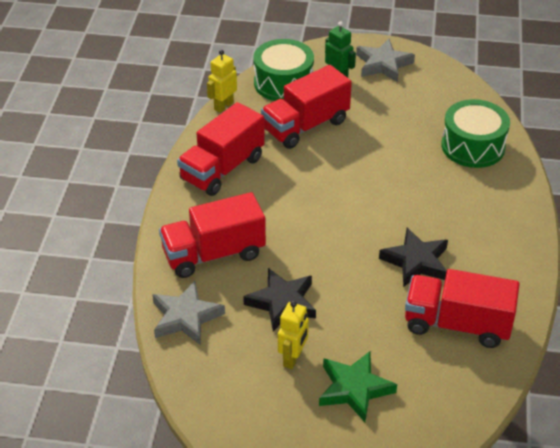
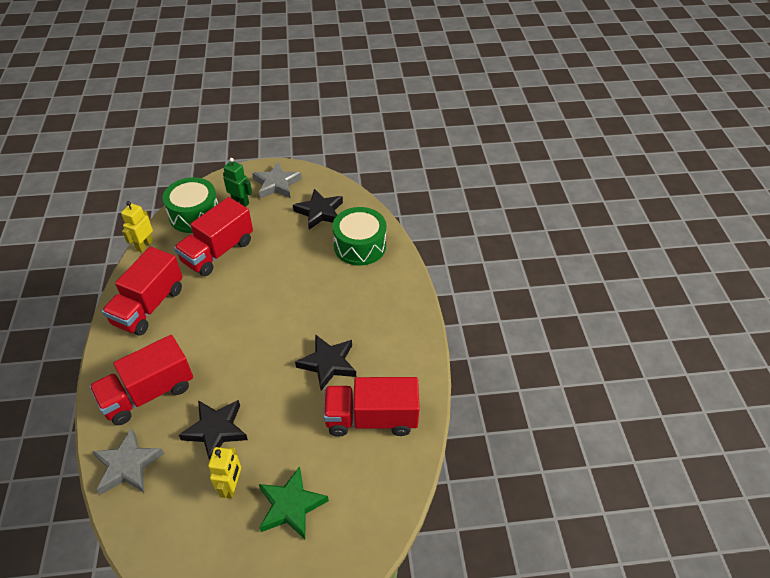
camera: 15 degrees left, 5 degrees up
none -> black star [293,189,343,229]

